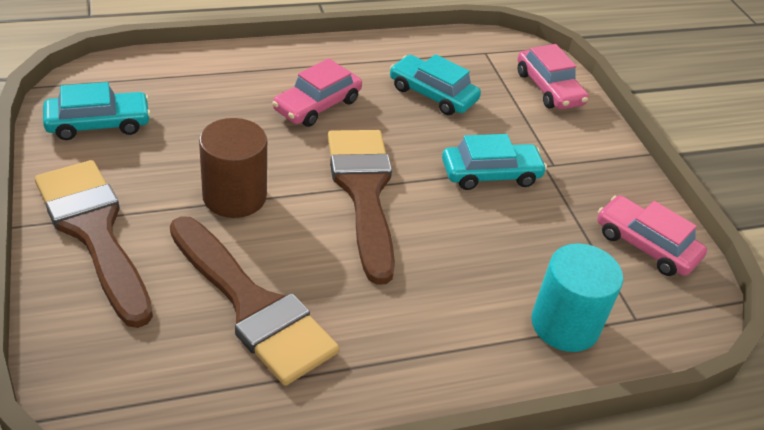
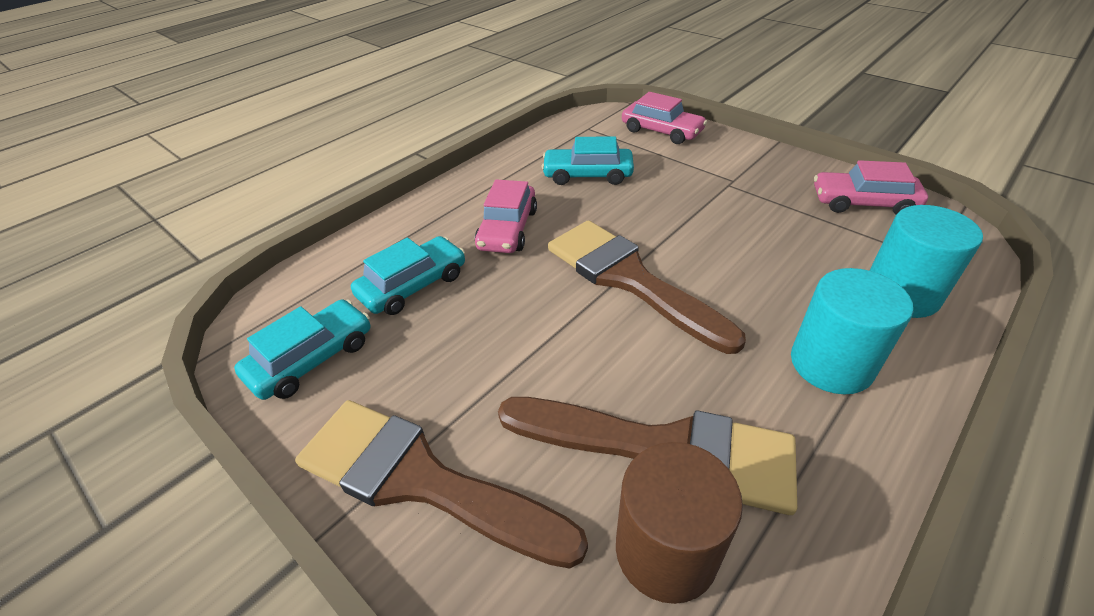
camera: 25 degrees left, 0 degrees up
brown cylinder [199,118,267,218] -> brown cylinder moved to [616,442,743,604]
turquoise car [442,134,547,190] -> turquoise car moved to [351,236,465,315]
none -> turquoise cylinder [791,268,913,394]

